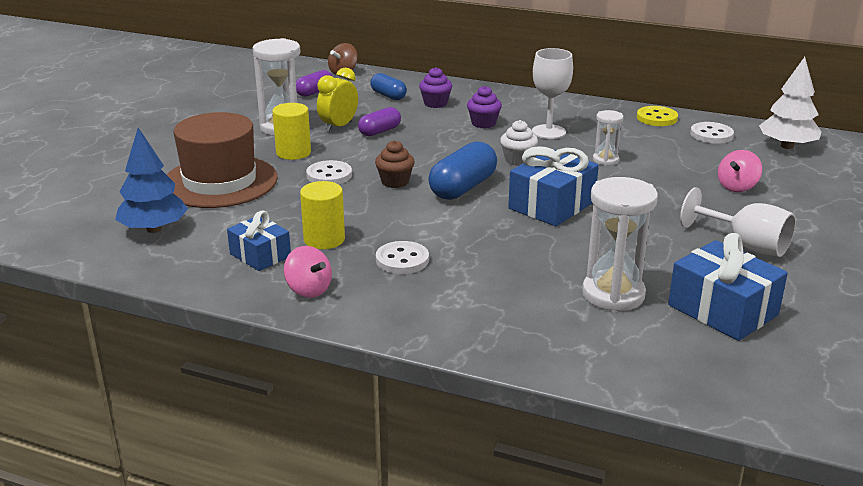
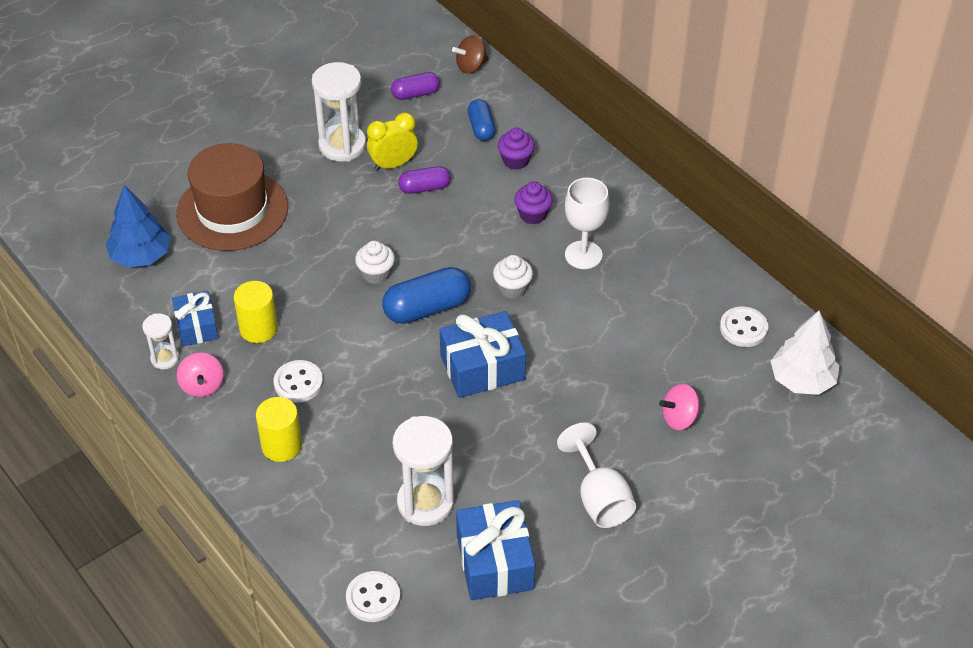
camera: 30 degrees right, 20 degrees up
yellow cylinder [272,103,311,160] -> yellow cylinder moved to [256,397,302,462]
white button [306,160,352,184] -> white button moved to [346,571,401,622]
brown cupcake [375,140,415,188] -> white cupcake [355,241,395,284]
white hourglass [593,110,624,166] -> white hourglass moved to [142,314,179,369]
yellow button [637,106,678,126] -> none

